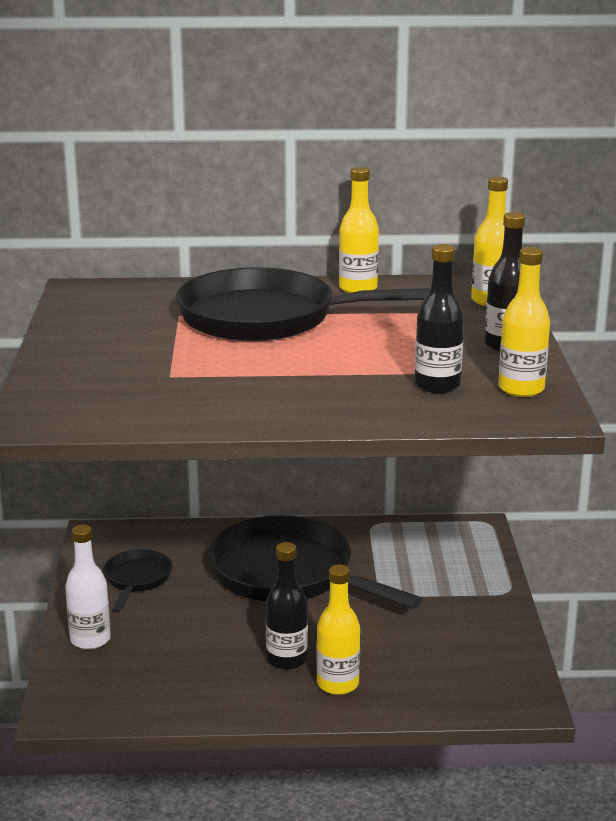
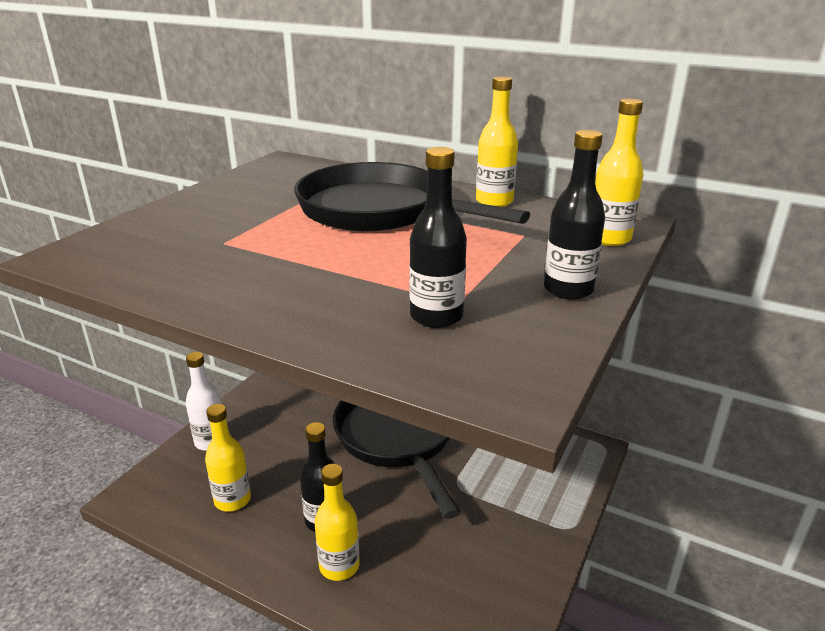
camera: 30 degrees right, 5 degrees up
black pan [104,549,172,610] -> none
yellow bottle [498,247,550,397] -> yellow bottle moved to [205,404,251,512]

